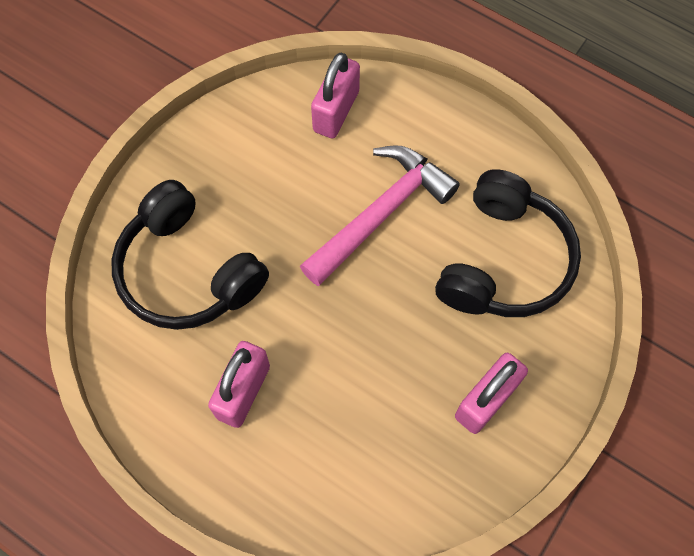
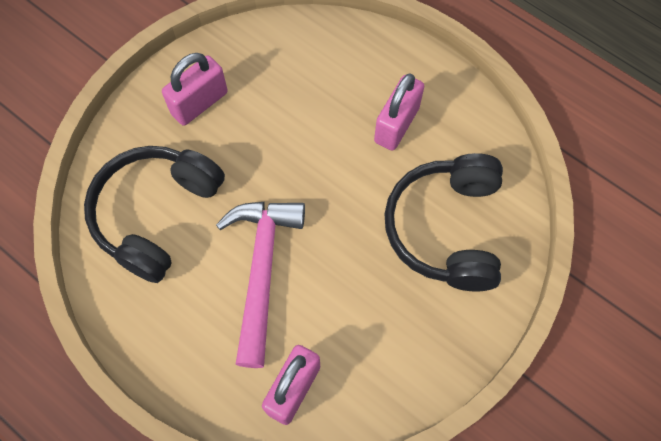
camera: 175 degrees left, 0 degrees up
black headphones [111,180,269,330] -> black headphones turned 135 degrees counterclockwise [385,153,503,291]
pink hammer [300,145,460,286] -> pink hammer turned 135 degrees clockwise [216,202,305,368]

